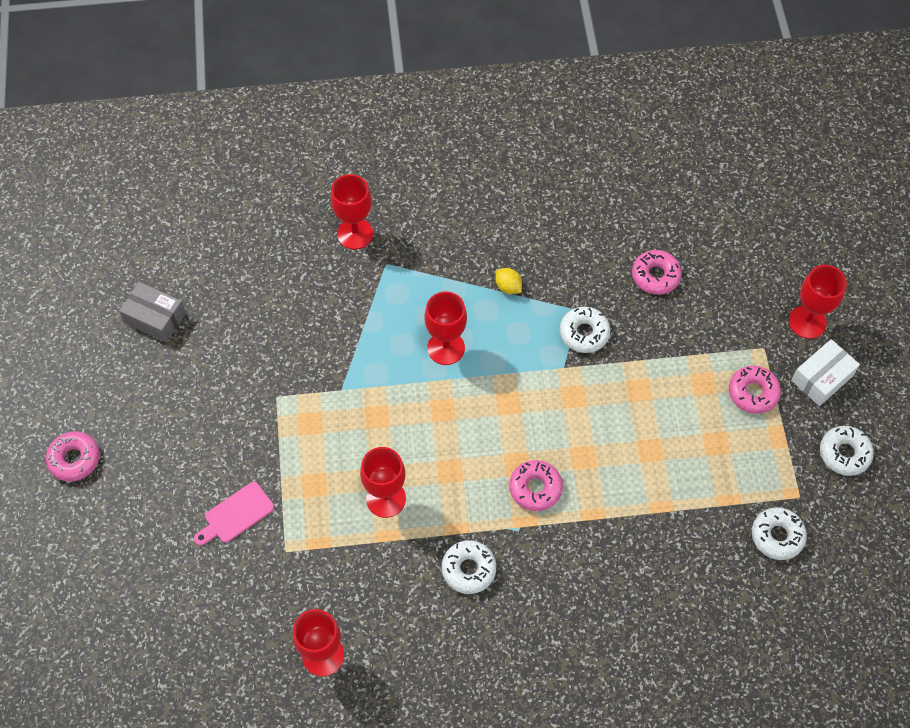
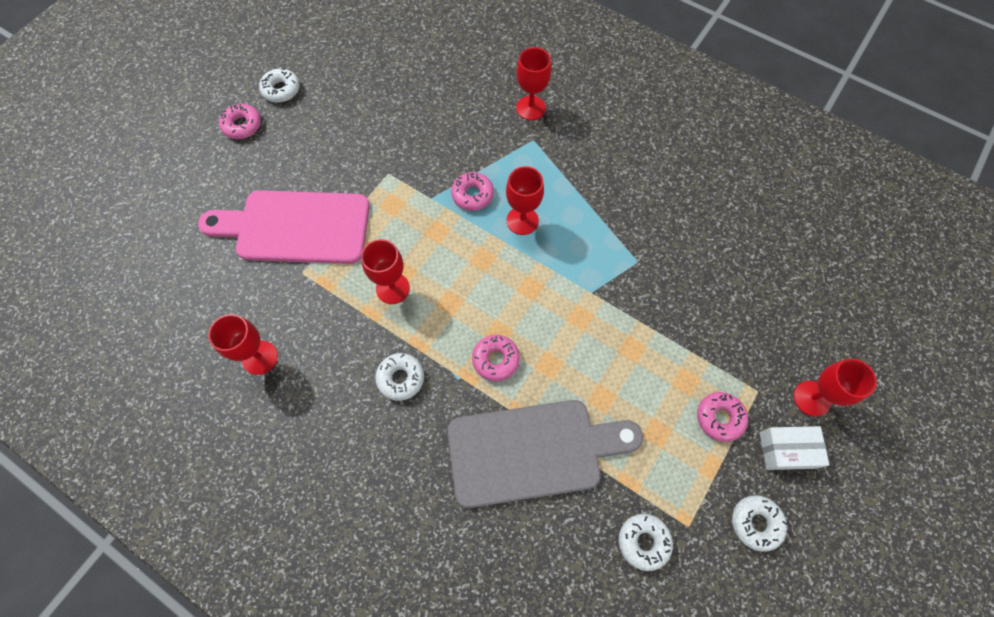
camera: 40 degrees right, 5 degrees up
grey box [119,282,186,342] -> none
pink cutting board [194,482,274,546] -> pink cutting board [198,190,370,264], size x2.47
yellow lemon [495,268,522,294] -> none
white donut [560,307,610,353] -> white donut moved to [259,68,300,103]
pink donut [632,250,682,295] -> pink donut moved to [451,172,494,211]
none -> grey cutting board [447,400,643,508]

